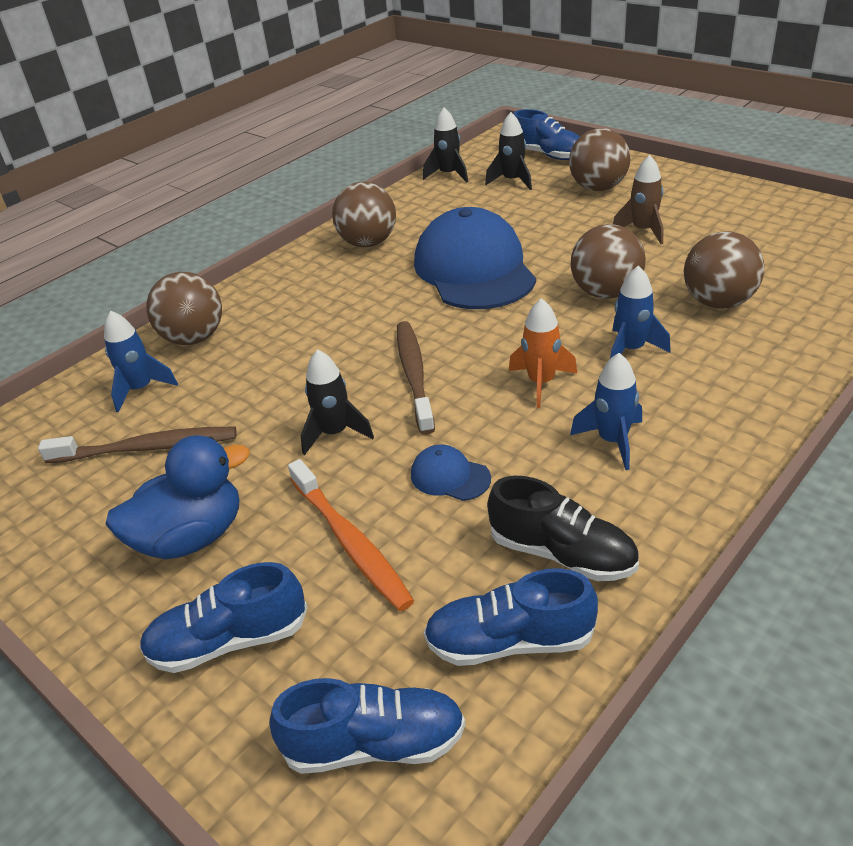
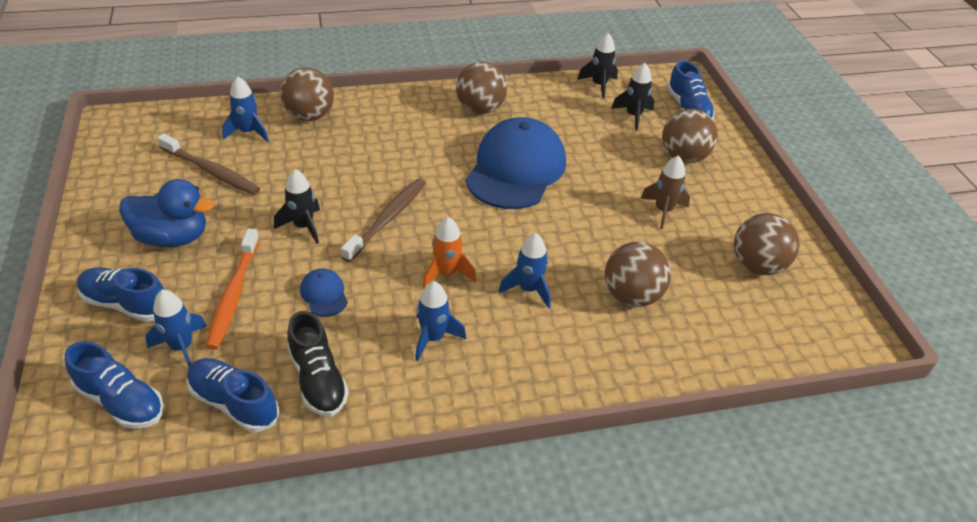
camera: 30 degrees right, 5 degrees up
brown ball [571,224,646,299] -> brown ball moved to [734,213,799,275]
none -> blue rocket [146,289,207,366]

